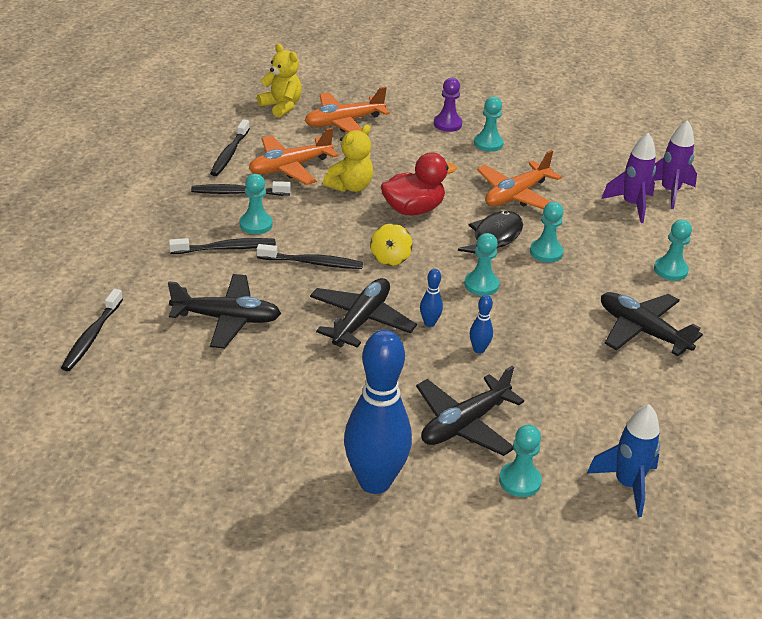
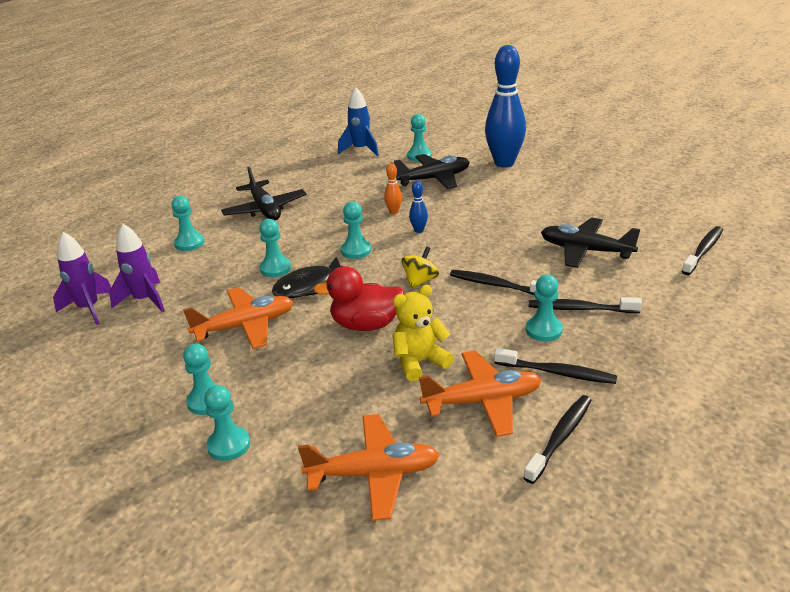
camera: 155 degrees left, 5 degrees down
yellow teddy bear [257,44,302,118] -> none
black plane [310,278,417,348] -> none
purple pawn [434,78,462,132] -> turquoise pawn [204,385,250,461]
blue bowling pin [470,295,493,354] -> orange bowling pin [384,164,402,214]

